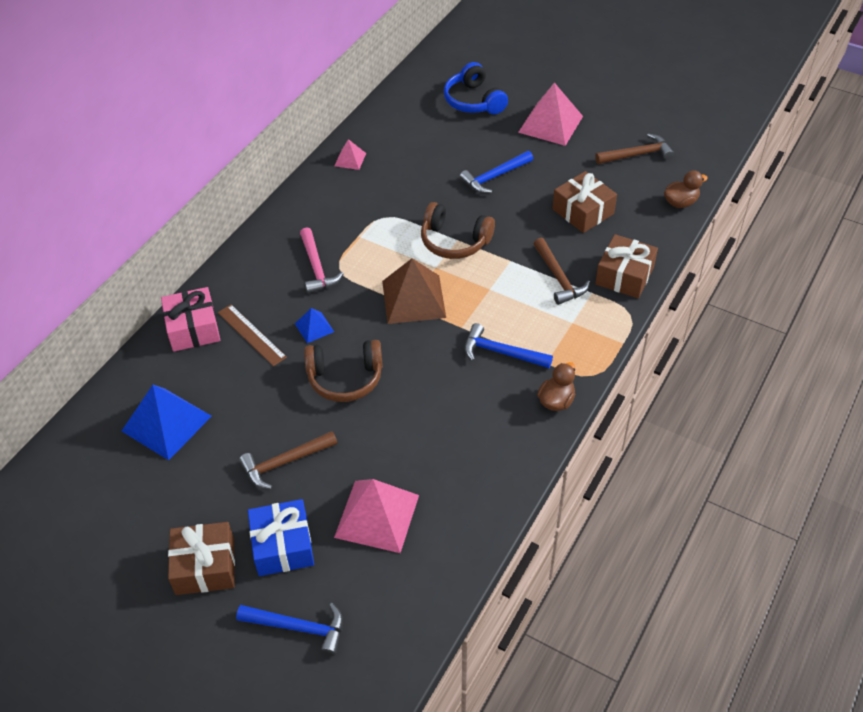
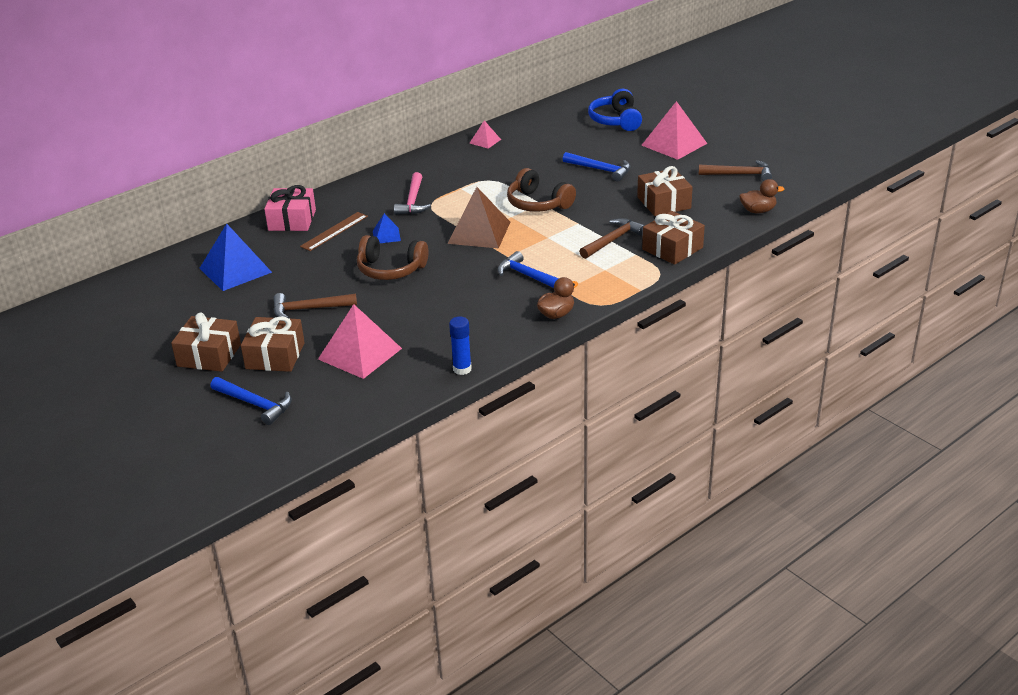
camera: 20 degrees right, 15 degrees down
brown ruler [218,304,287,366] -> brown ruler turned 60 degrees clockwise [300,212,368,251]
blue gift [248,499,314,576] -> brown gift [241,316,305,372]
blue hammer [460,151,533,193] -> blue hammer turned 135 degrees counterclockwise [563,152,631,181]
brown hammer [533,238,590,305] -> brown hammer turned 135 degrees counterclockwise [579,218,645,259]
none -> blue glue stick [449,317,472,375]

